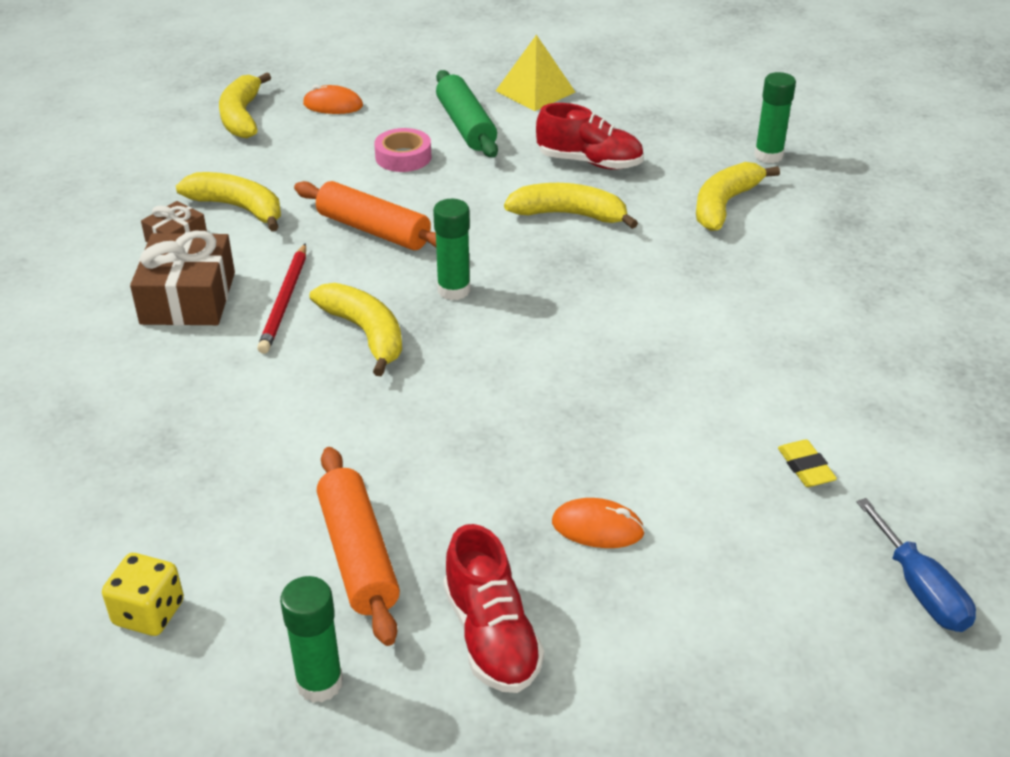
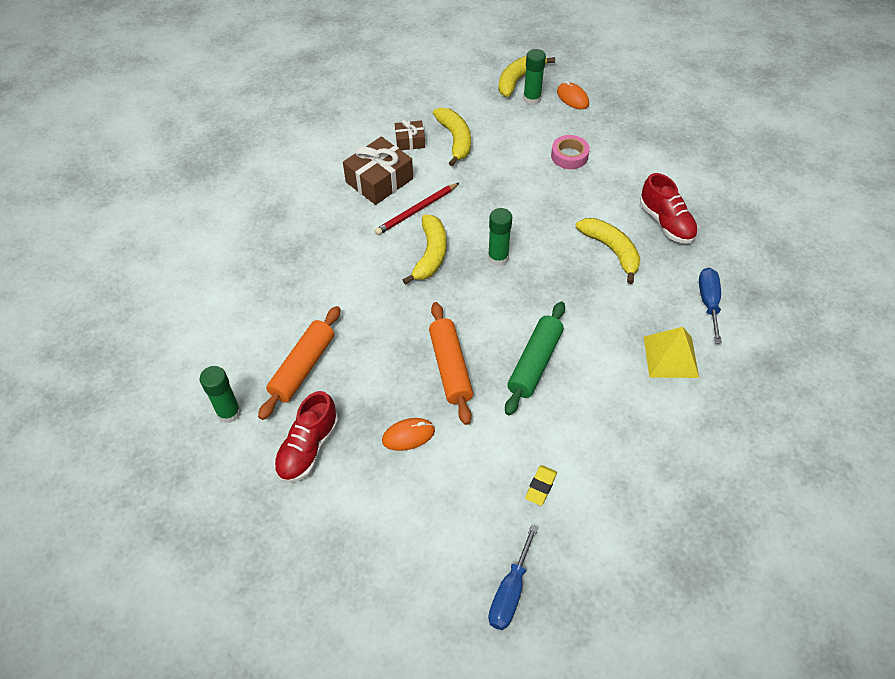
camera: 45 degrees right, 15 degrees up
yellow dice [102,553,184,636] -> none
orange rolling pin [294,181,436,250] -> orange rolling pin moved to [429,302,473,425]
green rolling pin [436,70,498,158] -> green rolling pin moved to [505,301,565,415]
yellow pyramid [496,35,575,111] -> yellow pyramid moved to [644,327,699,378]
orange mouse [552,498,645,548] -> orange mouse turned 75 degrees counterclockwise [382,418,435,451]
yellow banana [696,162,780,231] -> blue screwdriver [699,268,722,344]
green glue stick [754,72,796,163] -> green glue stick moved to [523,49,546,105]

